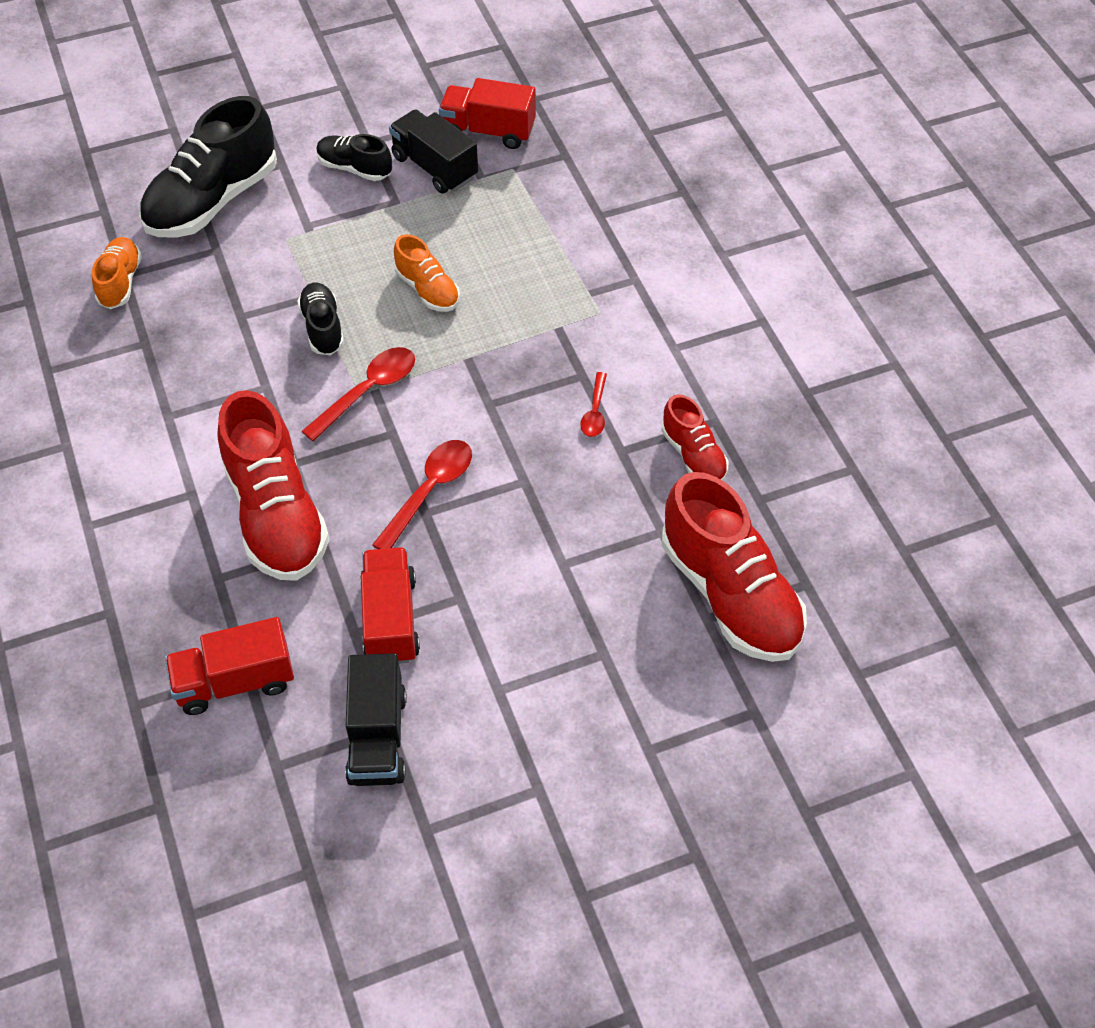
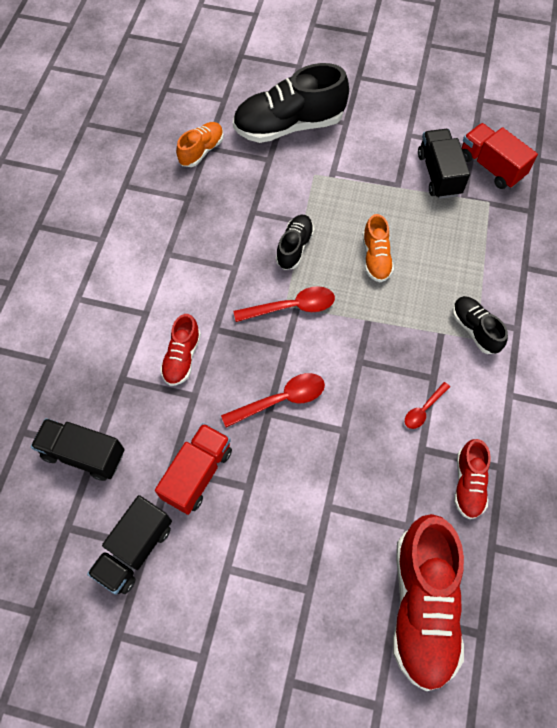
camera: 35 degrees right, 10 degrees up
red truck [165,617,294,715] -> black truck [31,418,125,481]
red shoe [217,390,330,581] -> red shoe [160,314,201,386], size x0.52
black shoe [316,134,392,181] -> black shoe moved to [452,296,508,354]

